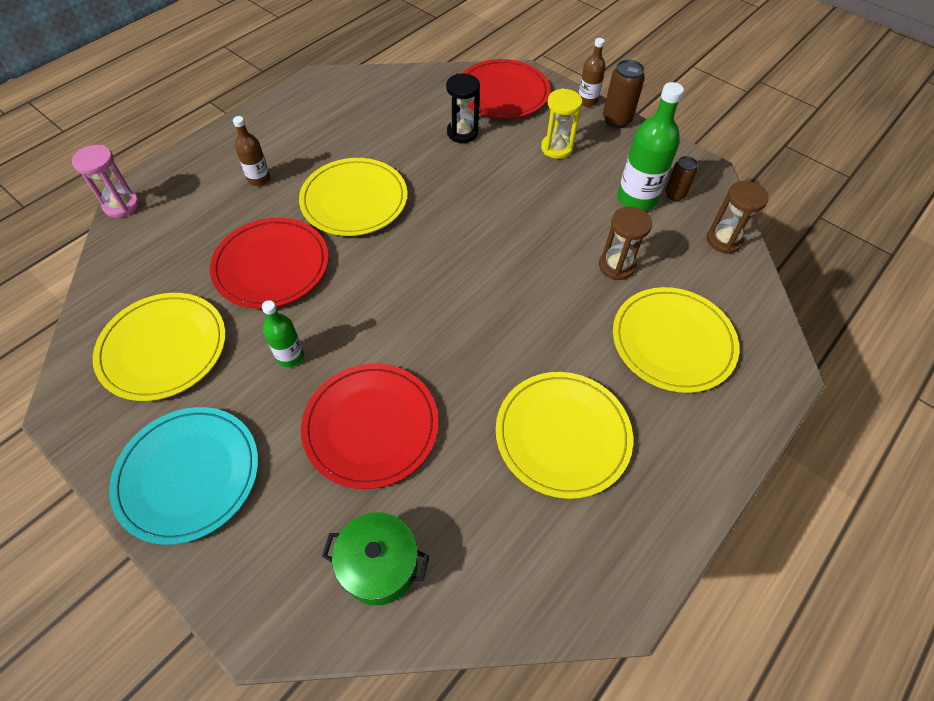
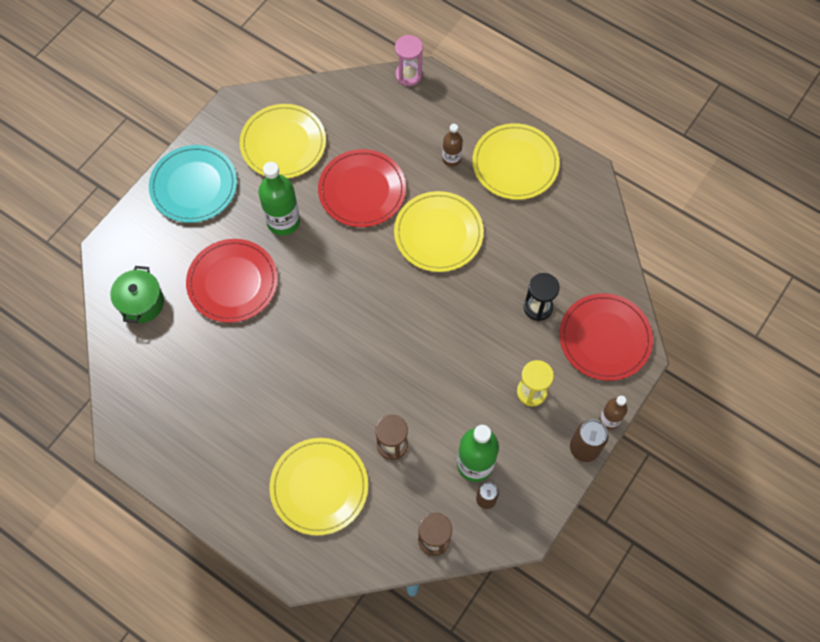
camera: 85 degrees right, 10 degrees up
green bottle [262,300,304,367] -> green bottle [258,162,300,236], size x1.74
yellow plate [496,372,633,499] -> yellow plate moved to [472,123,560,200]

